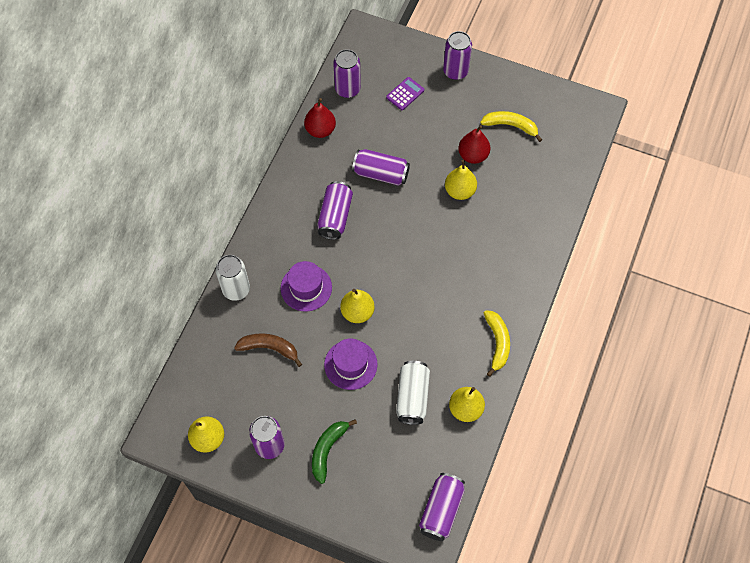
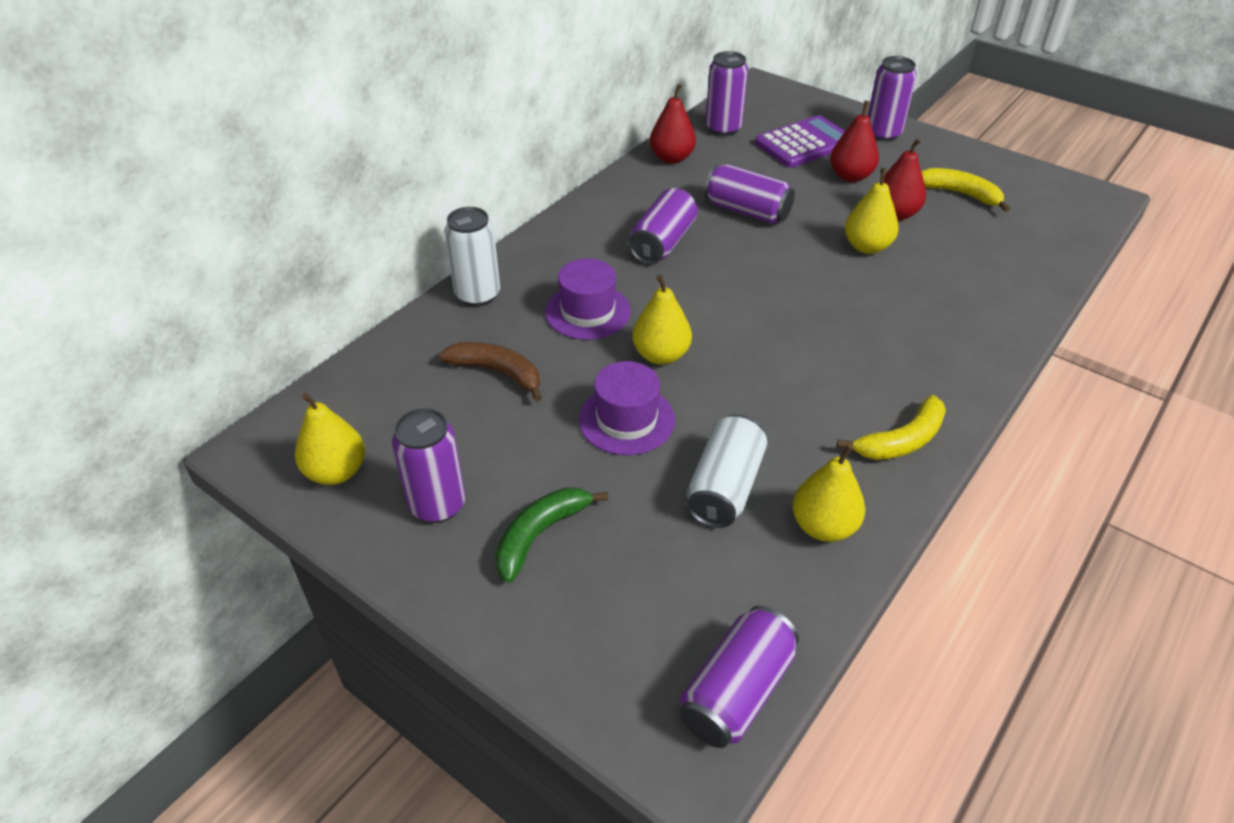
camera: 15 degrees right, 20 degrees down
purple calculator [386,77,424,110] -> purple calculator [755,115,845,168], size x1.74
yellow banana [484,310,510,377] -> yellow banana turned 45 degrees clockwise [837,395,946,460]
none -> red pear [830,101,879,182]

